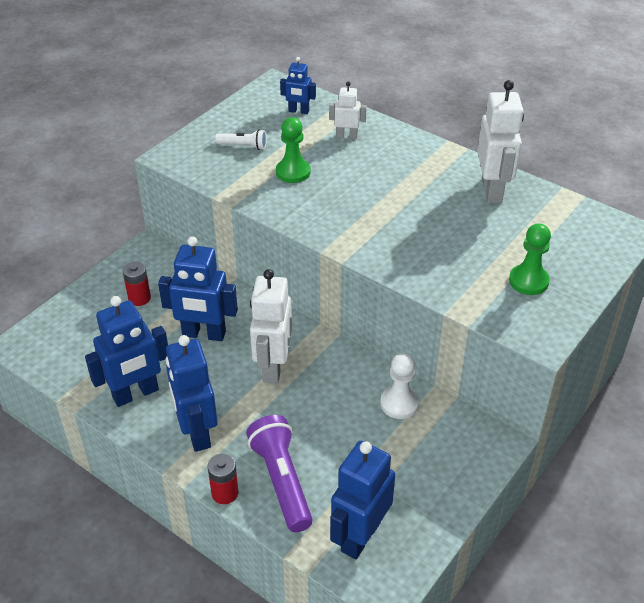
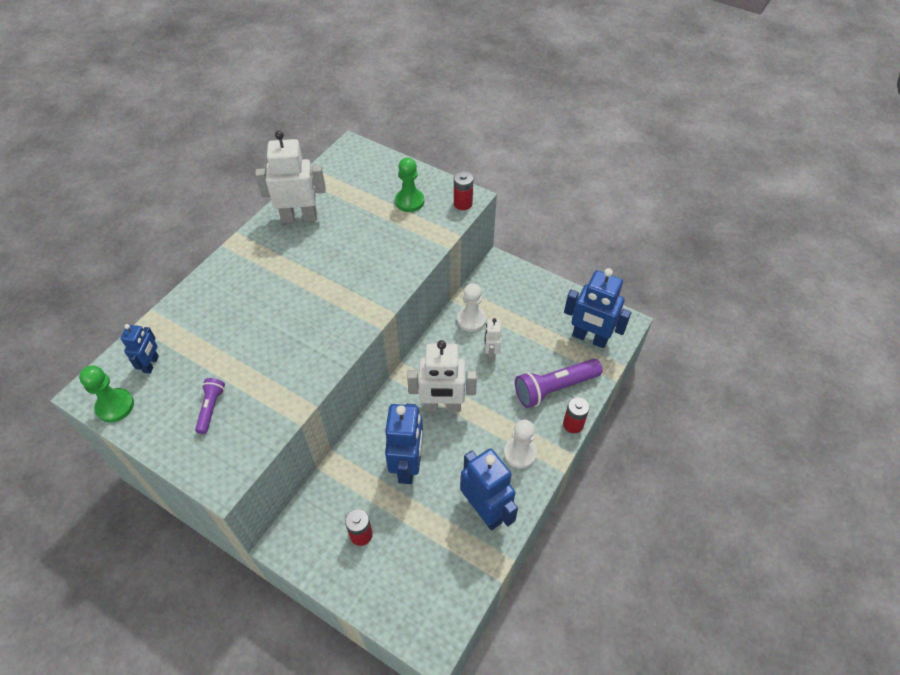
camera: 95 degrees left, 10 degrees up
blue robot [166,335,218,452] -> white pawn [504,420,537,469]
white flashlight [215,129,267,150] -> purple flashlight [195,378,225,434]
green pawn [276,117,310,183] -> green pawn moved to [79,365,134,423]
white robot [329,81,367,139] -> white robot moved to [485,318,501,361]
none -> red battery [454,171,473,210]

